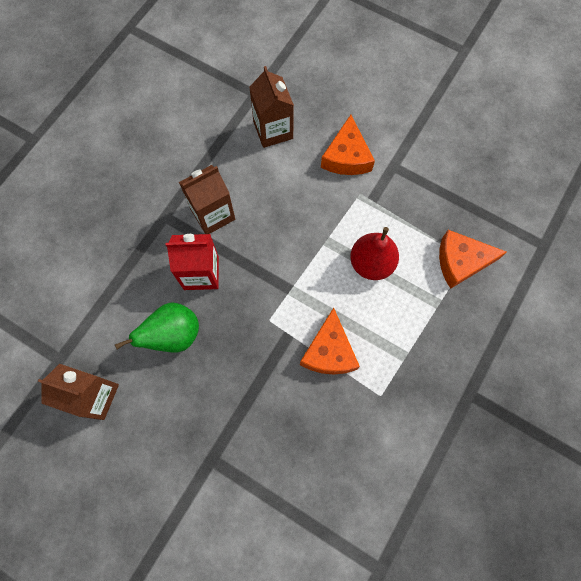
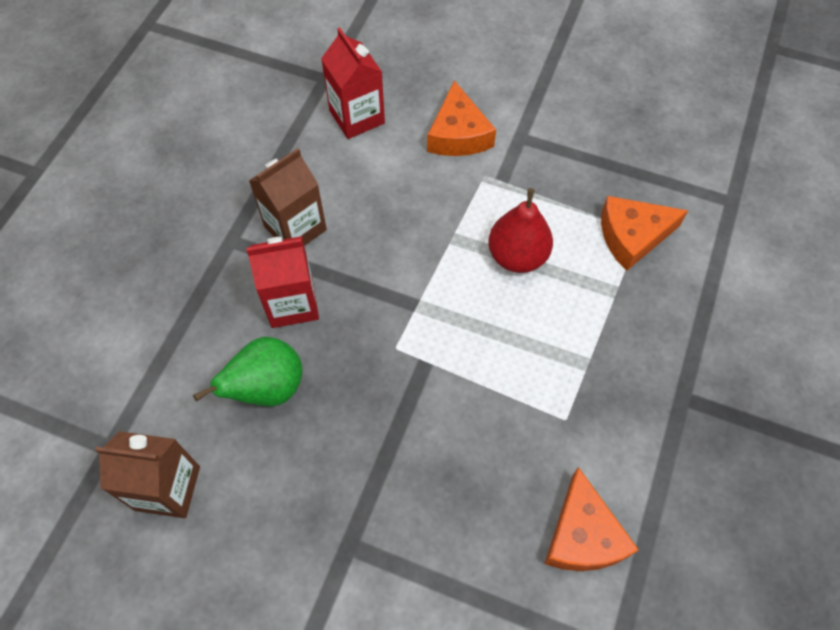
camera: 10 degrees left, 10 degrees down
brown carton [249,66,294,148] -> red carton [321,27,385,139]
orange cheese [300,308,360,375] -> orange cheese moved to [544,467,639,571]

